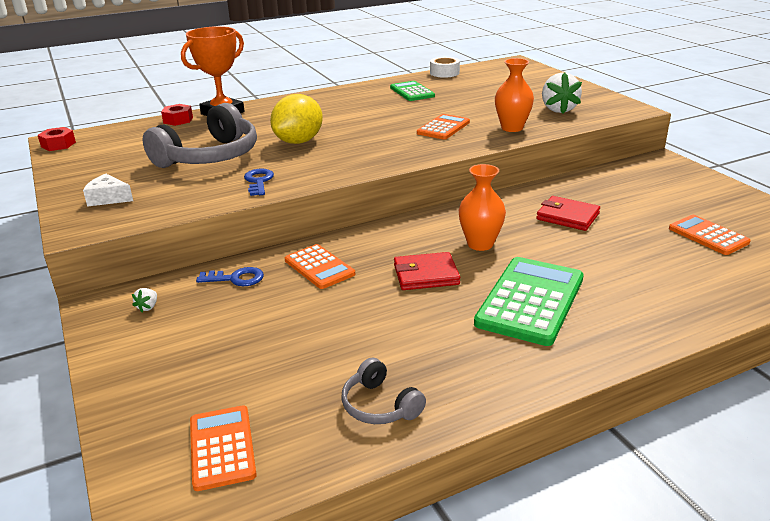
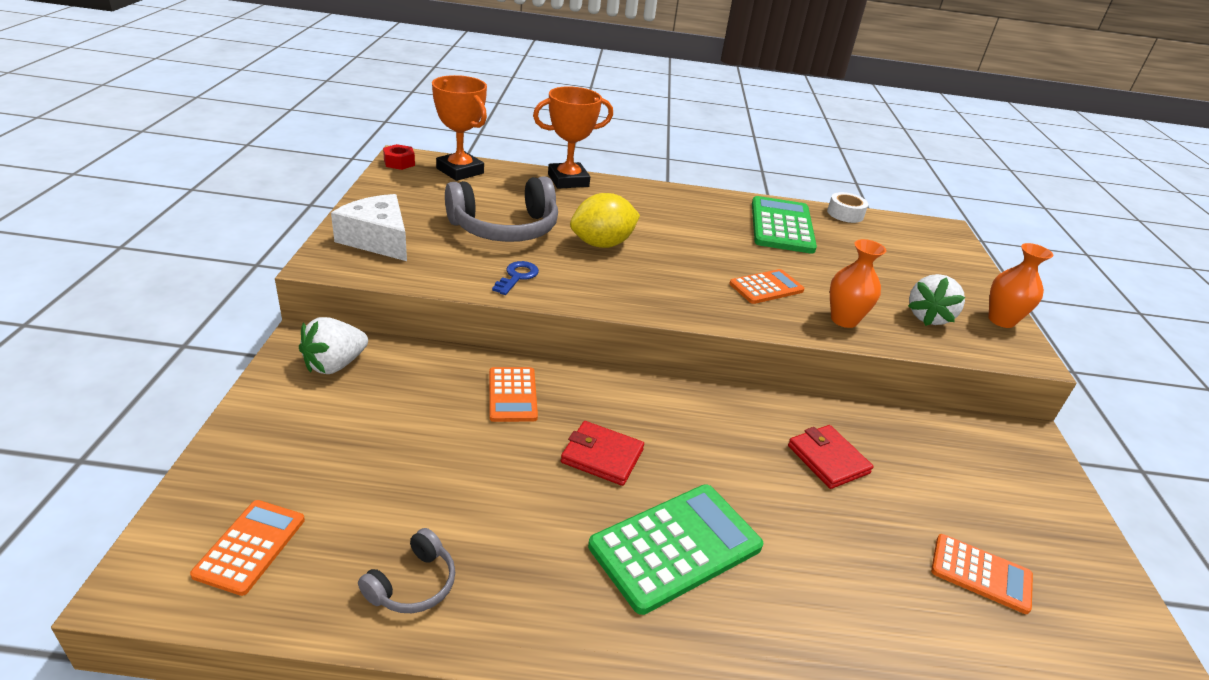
camera: 25 degrees right, 5 degrees up
white cheese [83,174,133,207] -> white cheese [331,194,407,261], size x1.81
white strawberry [132,288,157,312] -> white strawberry [299,317,368,374], size x2.38
red nut [161,104,193,126] -> none
blue key [196,267,264,286] -> none
grey headphones [341,358,426,424] -> grey headphones turned 135 degrees counterclockwise [358,528,455,613]
green calculator [390,81,435,101] -> green calculator [752,196,817,254], size x1.68
orange vase [459,164,506,251] -> orange vase moved to [988,243,1053,328]
orange calculator [669,215,751,255] -> orange calculator turned 120 degrees clockwise [931,534,1033,614]
none -> orange trophy [432,75,487,181]

